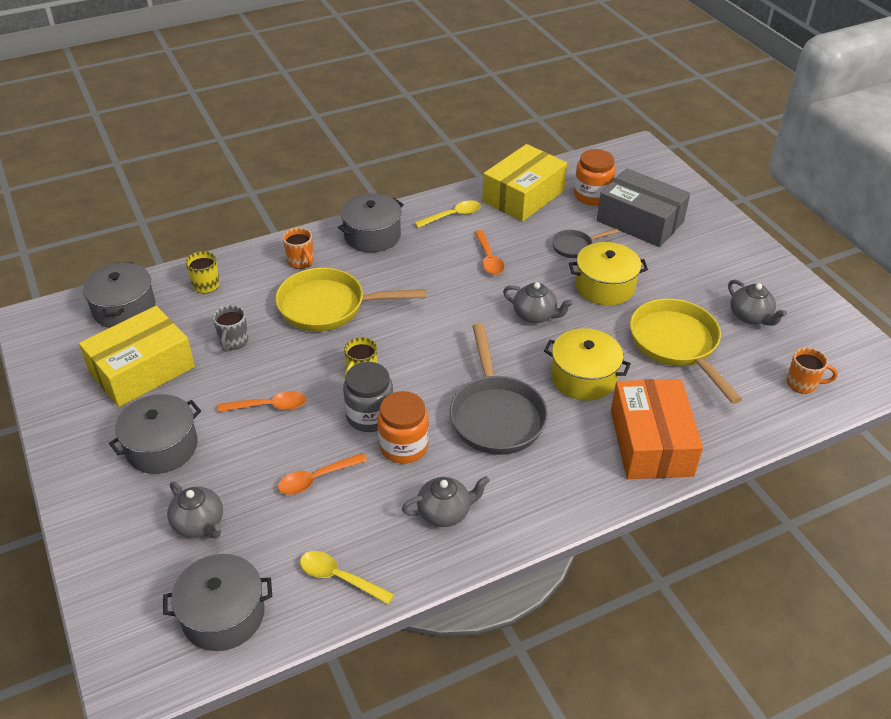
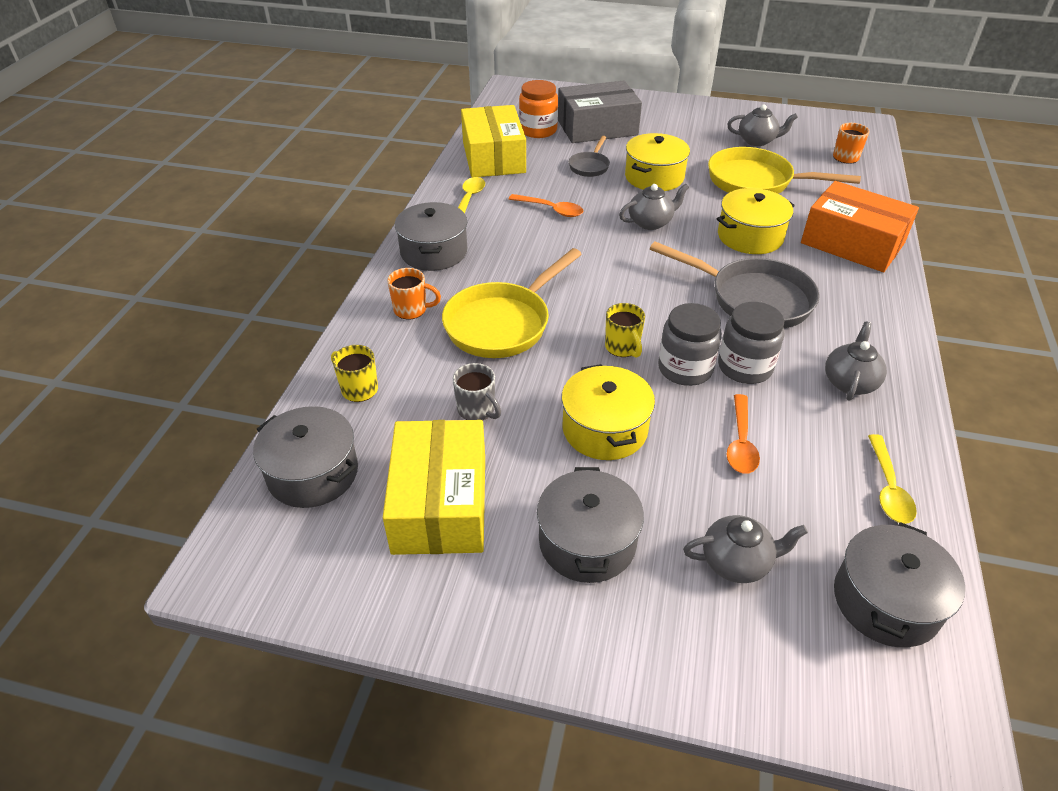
camera: 50 degrees left, 0 degrees up
orange spoon [217,391,306,412] -> yellow pot [561,364,655,460]
yellow spoon [300,551,394,604] -> yellow spoon turned 60 degrees counterclockwise [868,434,917,524]
orange jar [377,391,429,464] -> grey jar [718,302,784,384]

